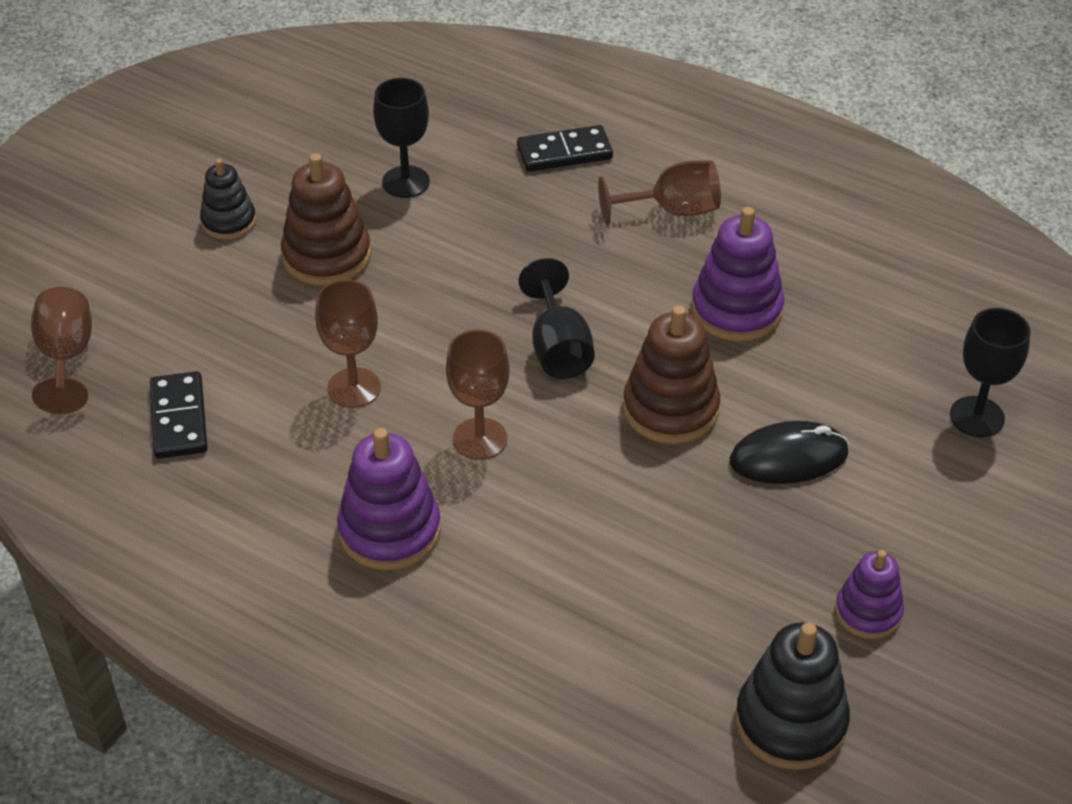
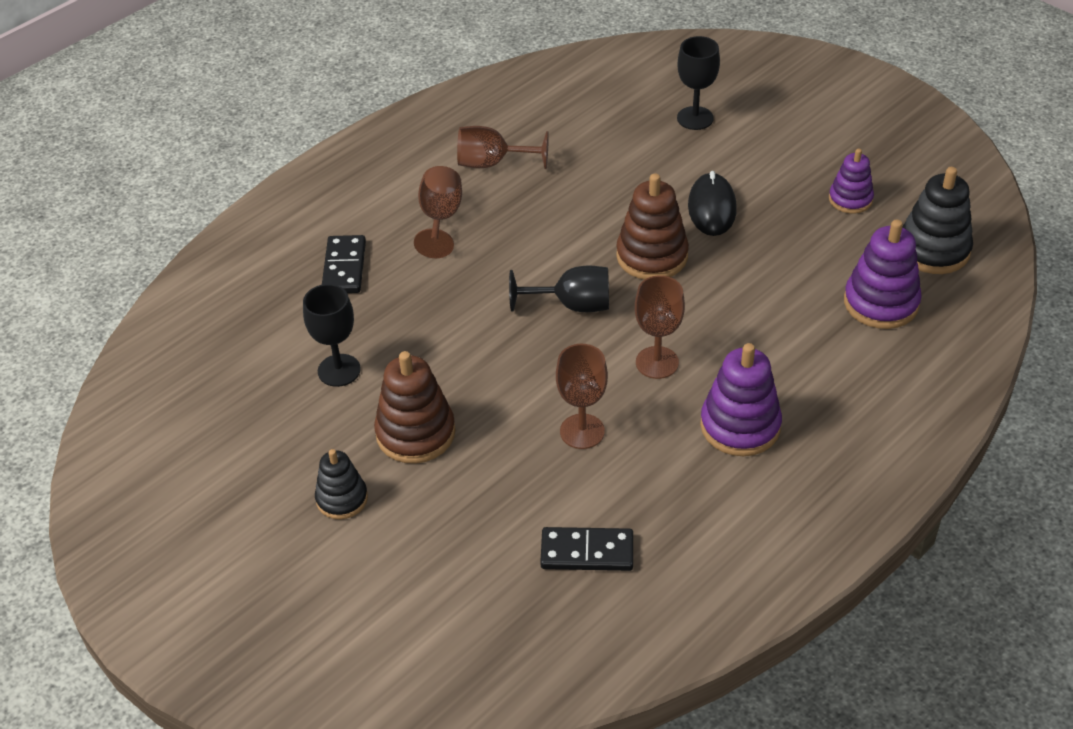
camera: 75 degrees left, 0 degrees up
brown goblet [31,287,92,414] -> brown goblet moved to [457,126,549,169]
purple stacking toy [691,207,784,342] -> purple stacking toy moved to [844,219,922,329]

